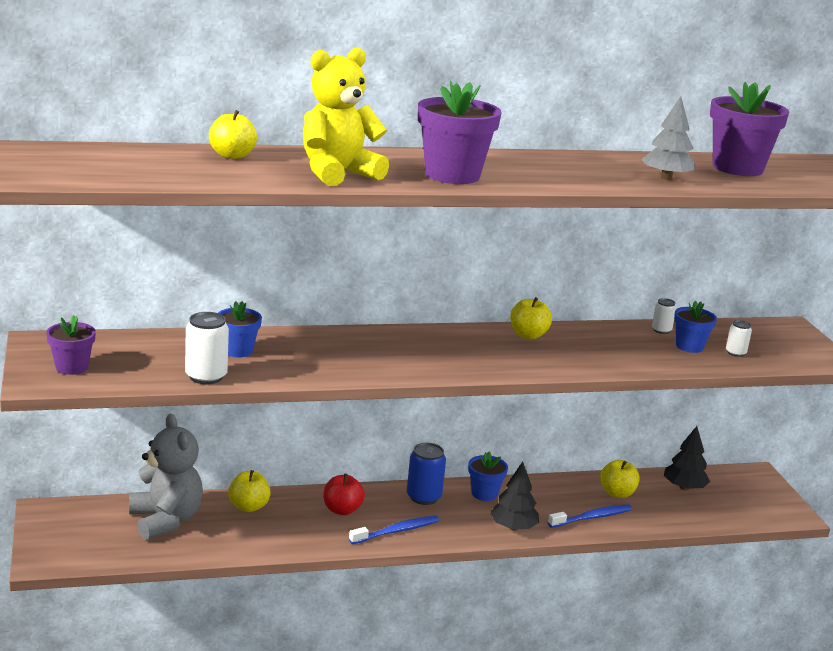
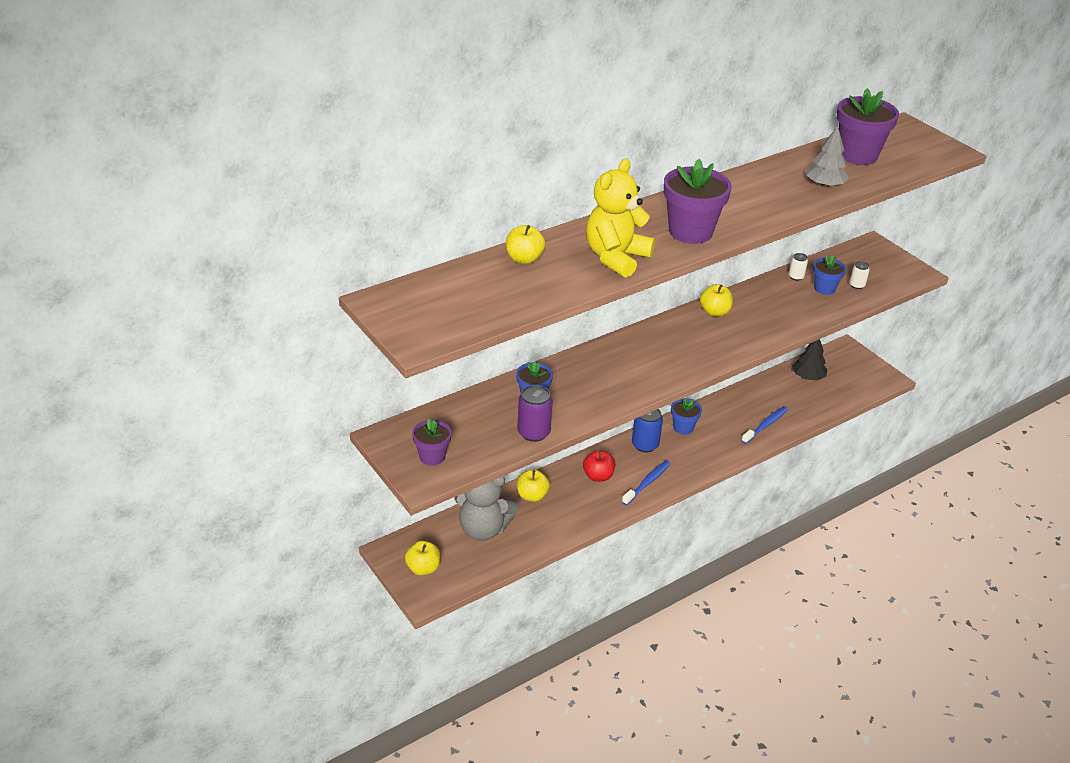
camera: 20 degrees left, 15 degrees up
grey teddy bear [129,414,203,540] -> grey teddy bear turned 150 degrees clockwise [454,476,518,541]
white can [185,312,229,384] -> purple can [517,385,553,442]
black tree [490,462,539,530] -> none
yellow apple [600,460,640,498] -> yellow apple moved to [405,540,440,575]

